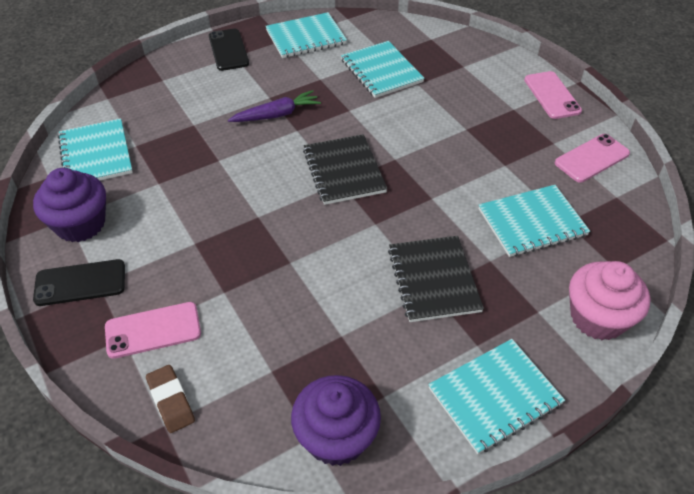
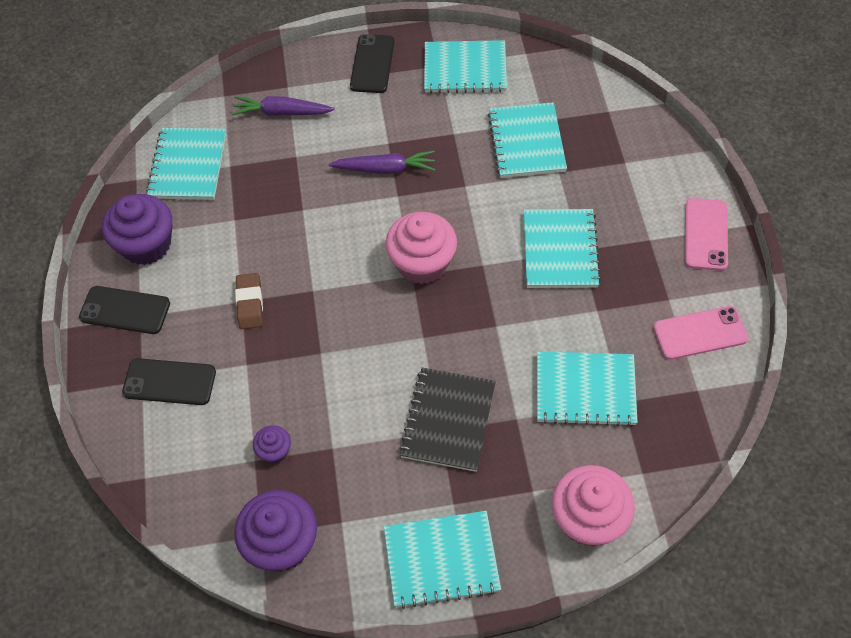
camera: 25 degrees right, 10 degrees up
pink phone [105,302,201,359] -> black phone [122,358,216,405]
brown eraser [146,365,195,433] -> brown eraser moved to [235,273,263,329]
black notebook [303,134,388,205] -> pink cupcake [385,212,457,284]
none -> purple carrot [232,96,335,116]
none -> purple cupcake [253,425,291,464]
none -> turquoise notebook [524,209,601,288]

